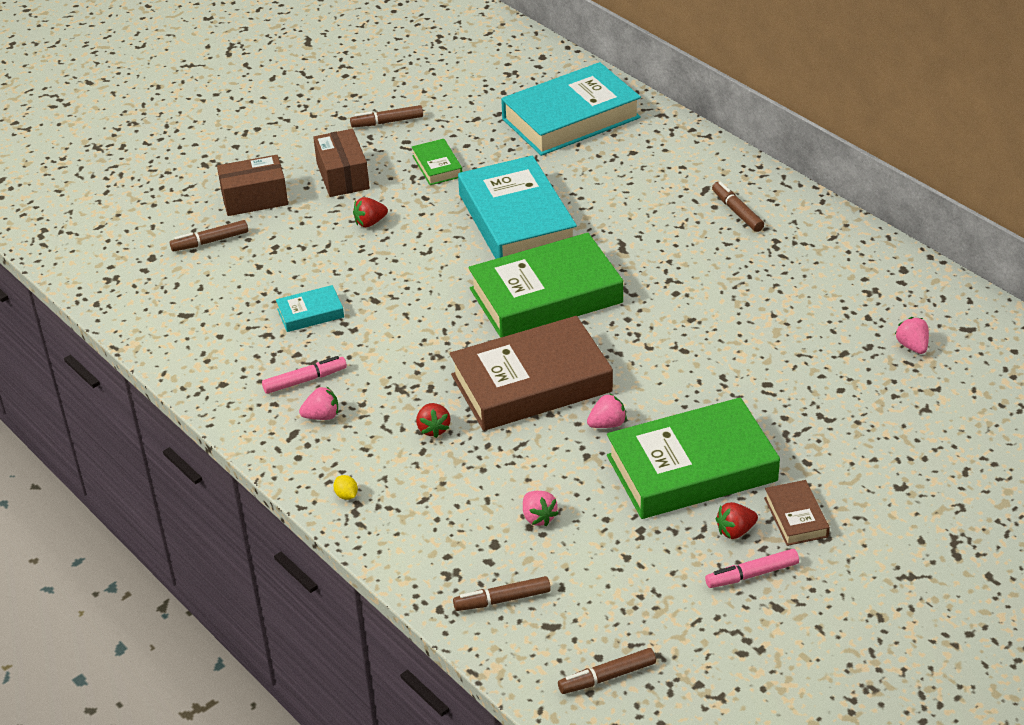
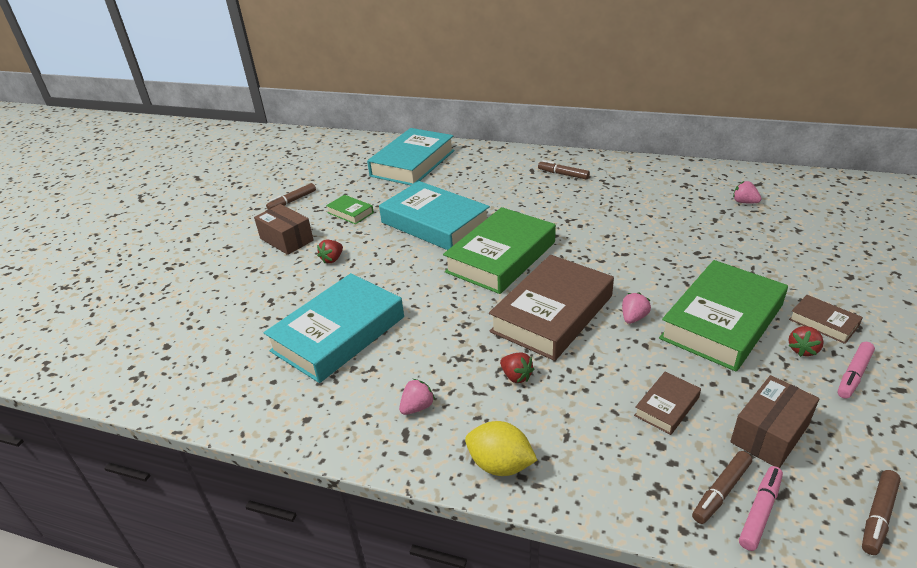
camera: 30 degrees left, 5 degrees down
brown marker [170,220,248,251] -> none
brown box [217,155,288,216] -> brown box moved to [730,375,819,468]
pink marker [262,356,347,394] -> pink marker moved to [739,466,783,551]
turquoise book [276,285,344,332] -> turquoise book [264,273,404,383], size x2.23
yellow lemon [333,475,358,500] -> yellow lemon [465,421,537,476], size x2.25
pink strawberry [523,491,559,526] -> brown book [634,372,701,435]

